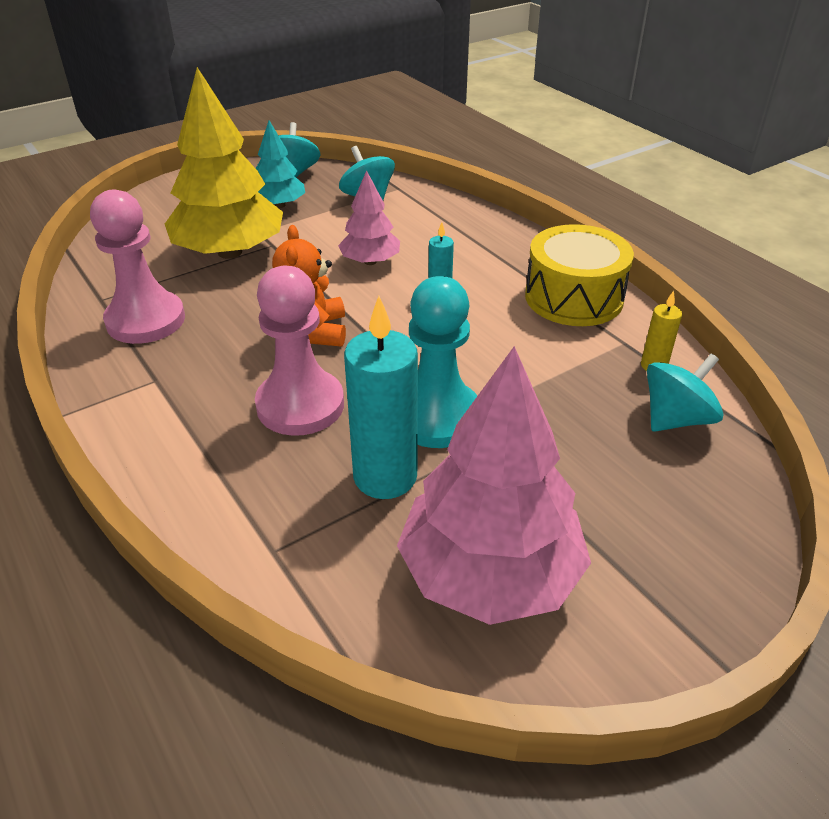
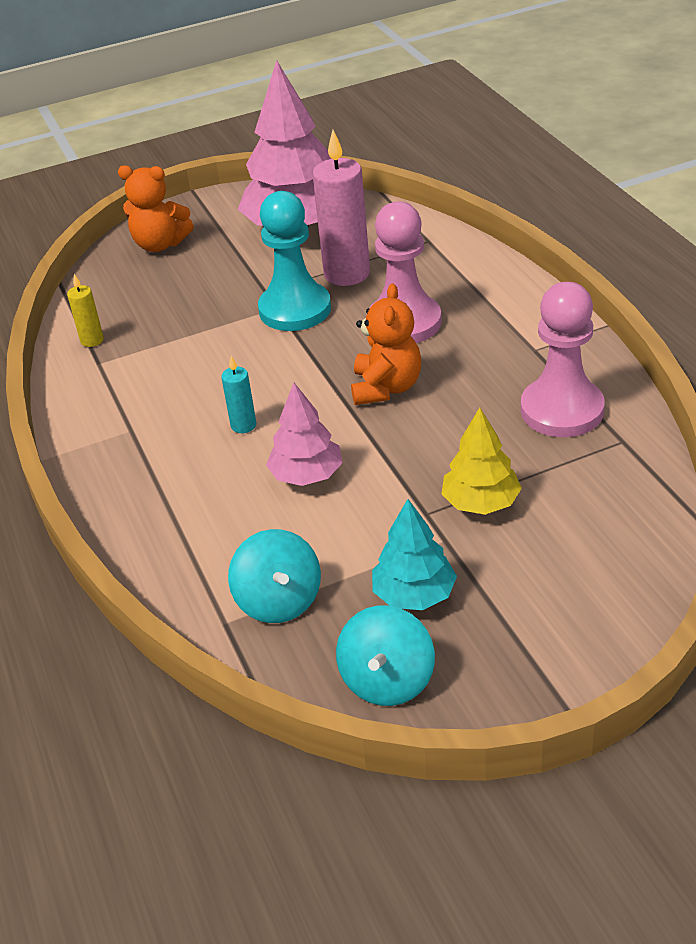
camera: 165 degrees left, 0 degrees up
yellow tree [165,67,283,259] -> yellow tree [442,407,522,515], size x0.53
turquoise candle [344,296,418,499] -> pink candle [312,130,370,286]
yellow drum [525,224,634,326] -> none
turquoise spinning top [647,353,723,432] -> none
none -> orange teddy bear [118,165,194,252]

